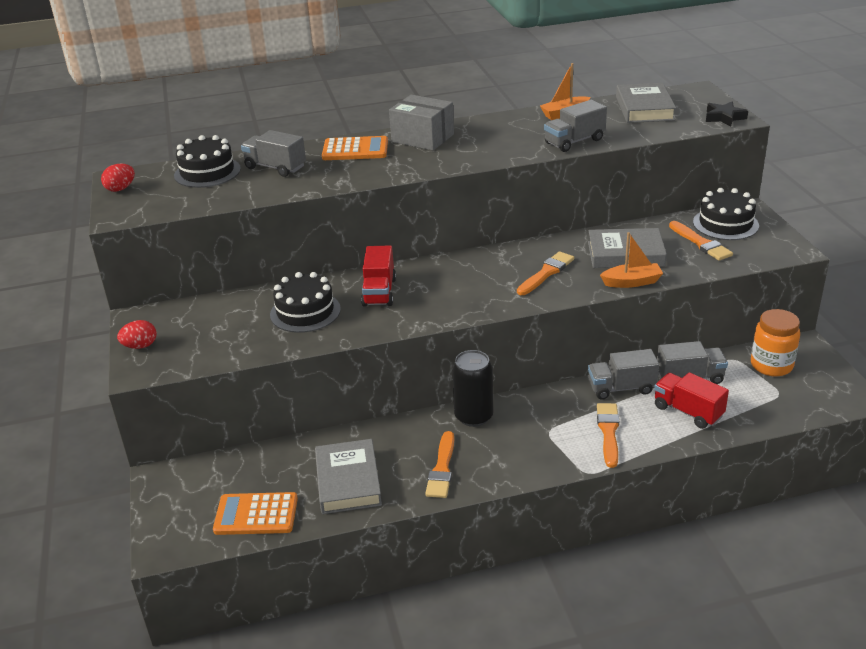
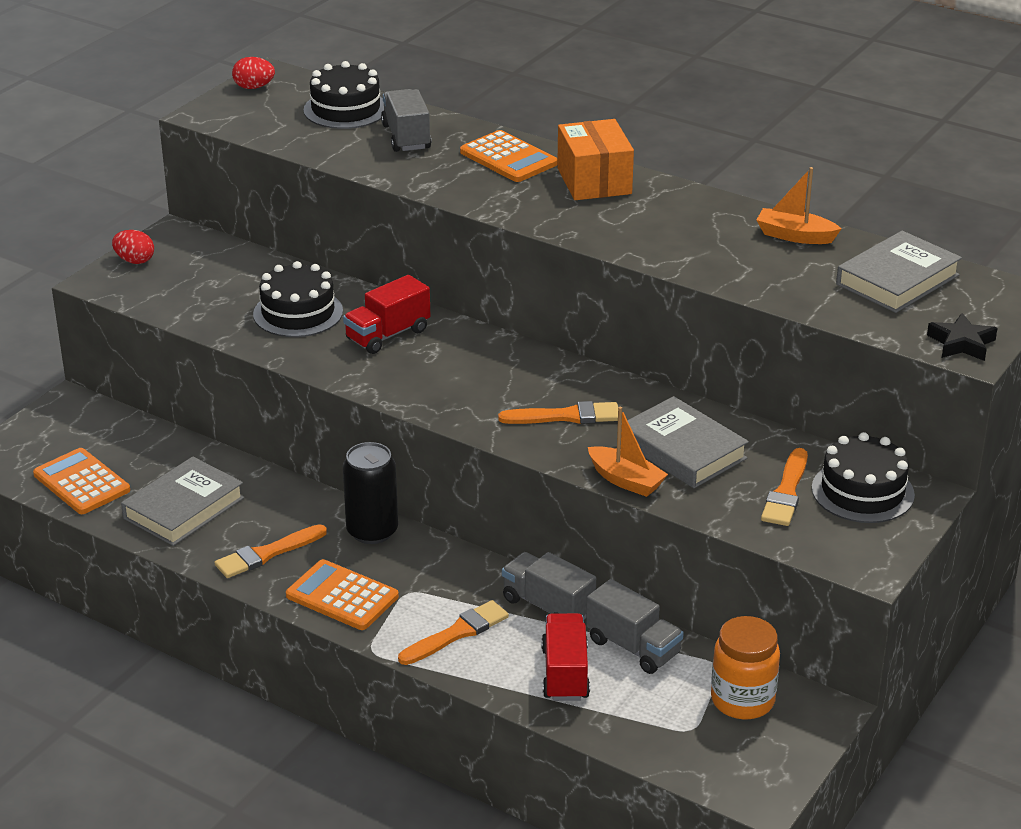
camera: 45 degrees right, 0 degrees up
grey box [389,95,454,150] -> orange box [557,119,634,200]
grey truck [544,100,607,152] -> none
none -> orange calculator [286,559,399,630]

